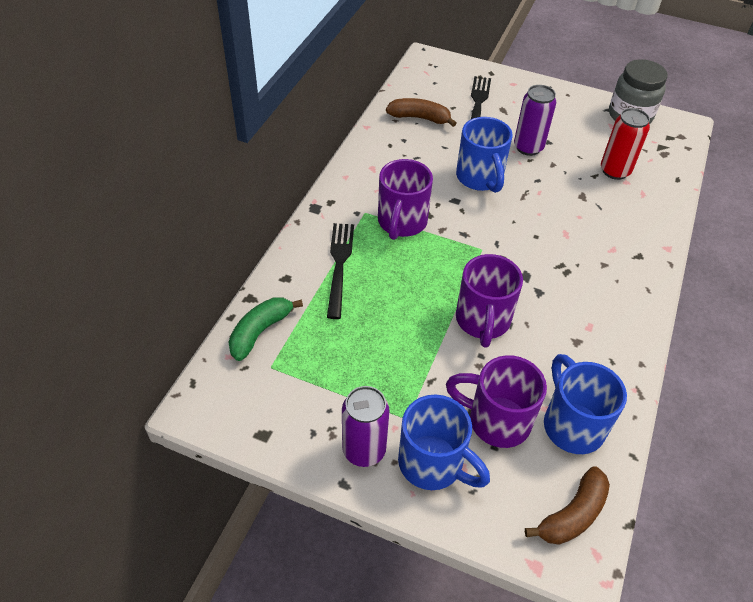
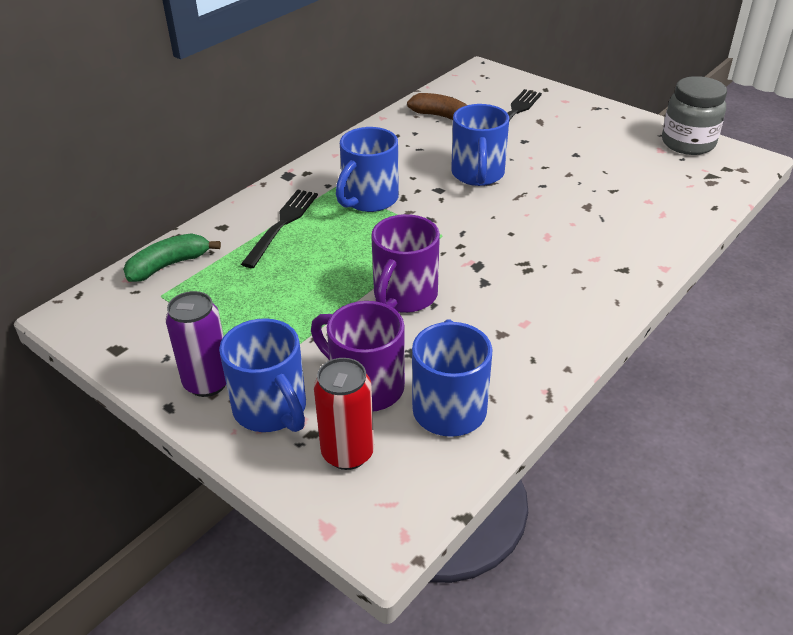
camera: 20 degrees right, 10 degrees down
purple mug [378,159,433,240] -> blue mug [336,127,399,212]
purple can [514,85,556,156] -> none
brown banana [525,466,610,545] -> none
red can [601,108,650,180] -> red can moved to [314,358,374,470]

